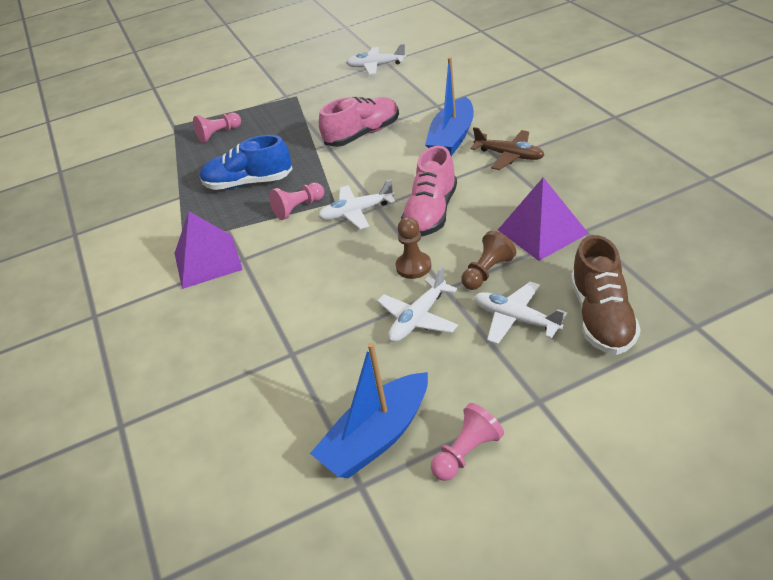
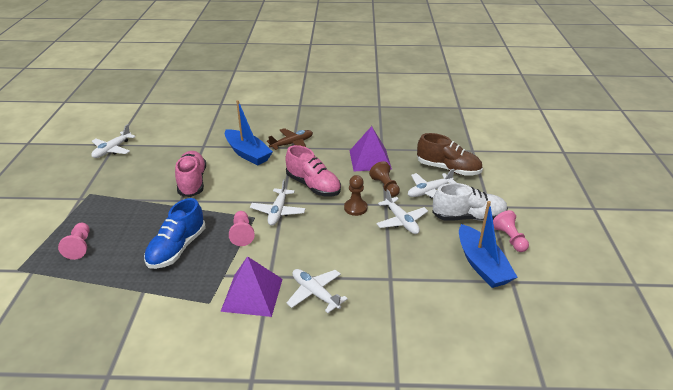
camera: 70 degrees left, 5 degrees down
none -> white plane [286,269,348,313]
none -> white shoe [432,183,508,221]

